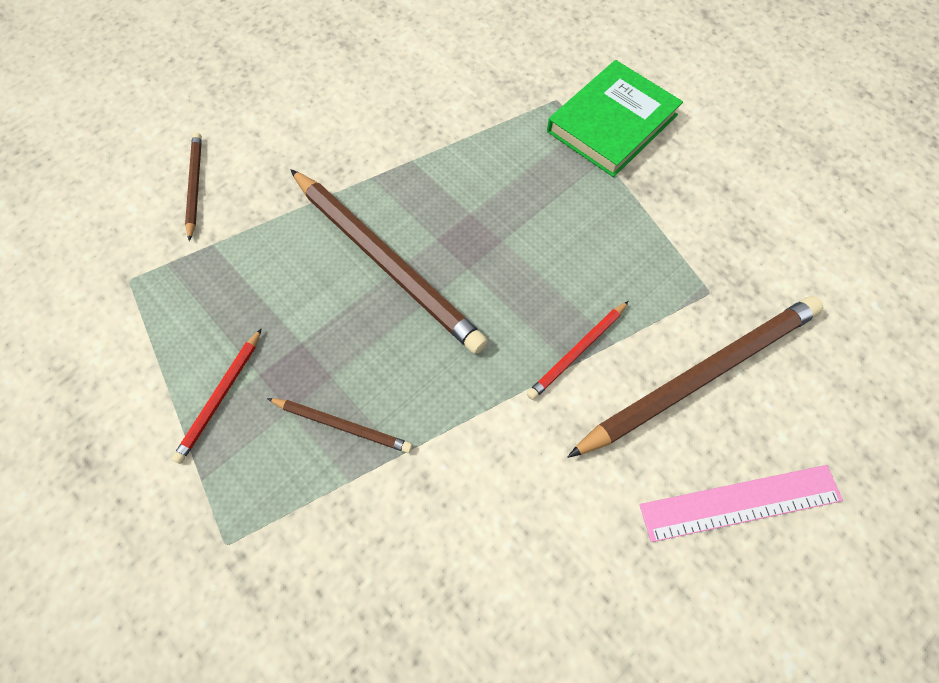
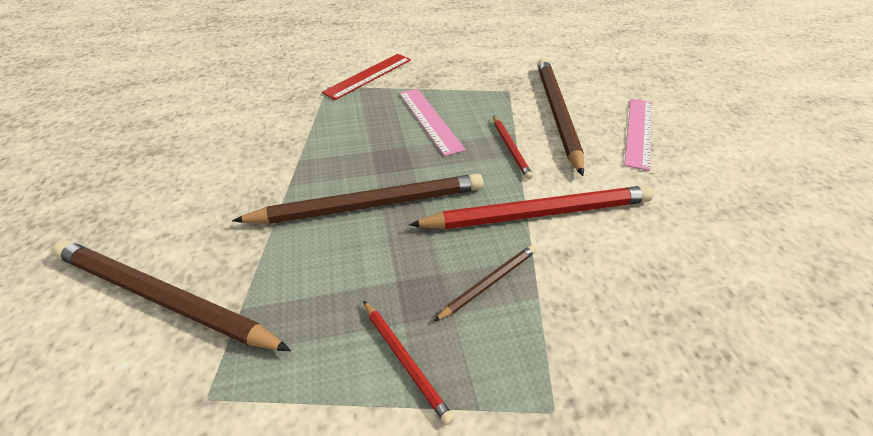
camera: 60 degrees left, 20 degrees down
brown pencil [185,132,202,241] -> brown pencil [52,240,291,351], size x2.06
green book [547,60,683,177] -> red ruler [322,54,411,100]
none -> pink ruler [399,89,466,156]
none -> red pencil [409,185,654,229]

